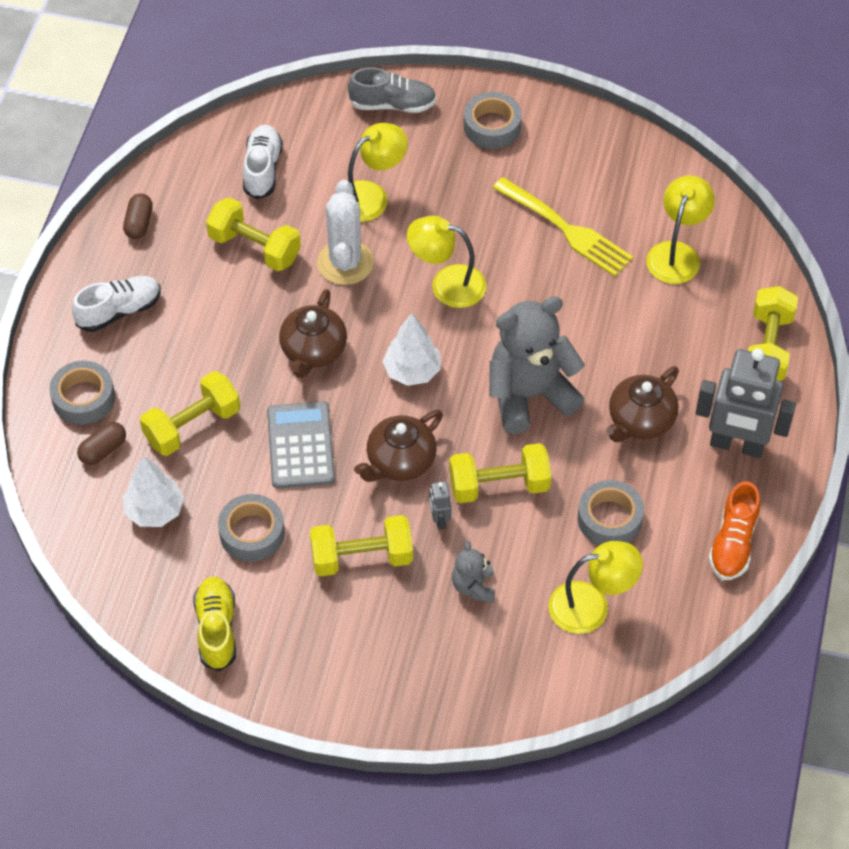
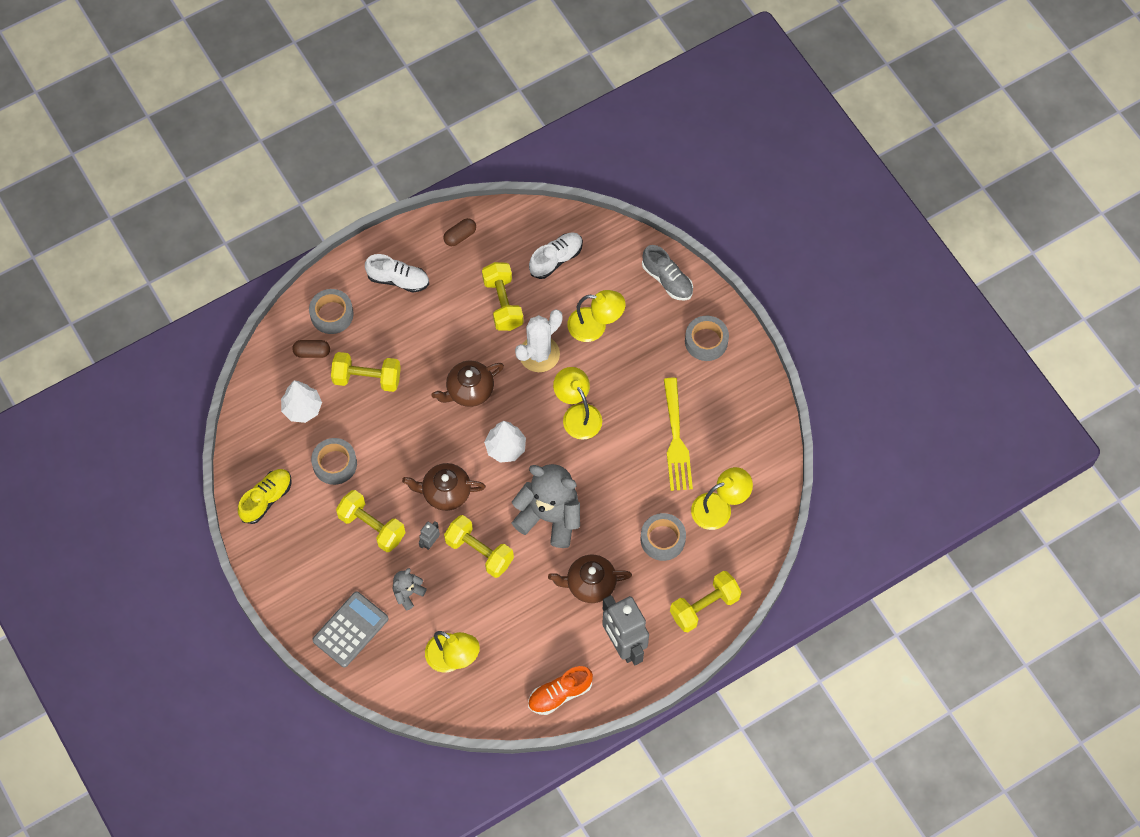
camera: 45 degrees right, 10 degrees up
grey calculator [267,401,335,488] -> grey calculator moved to [312,591,389,667]
grey tape [578,480,644,545] -> grey tape moved to [641,513,686,561]

